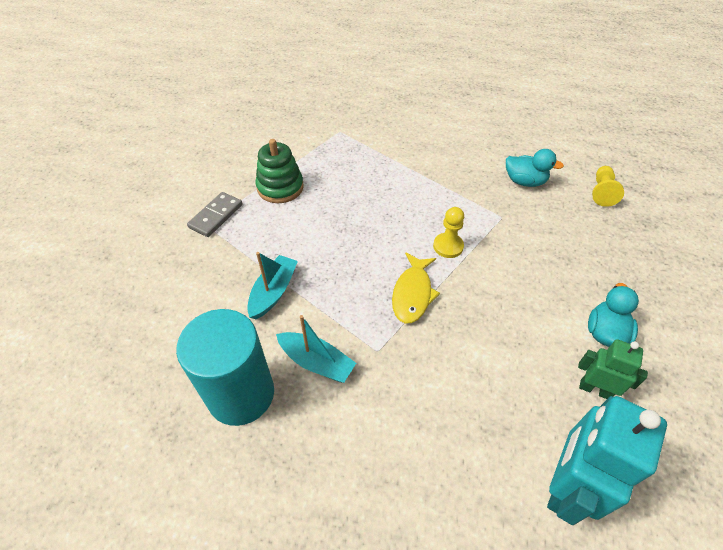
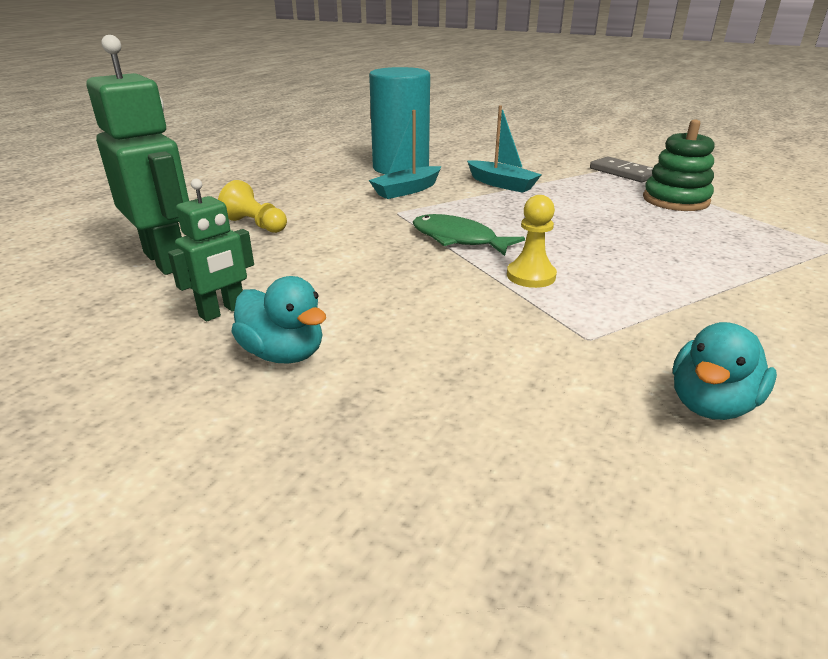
camera: 110 degrees right, 20 degrees down
yellow fish [392,252,440,323] -> green fish [413,214,525,256]
turquoise robot [547,396,667,525] -> green robot [86,35,189,275]
yellow pawn [592,166,624,207] -> yellow pawn moved to [218,180,287,233]

